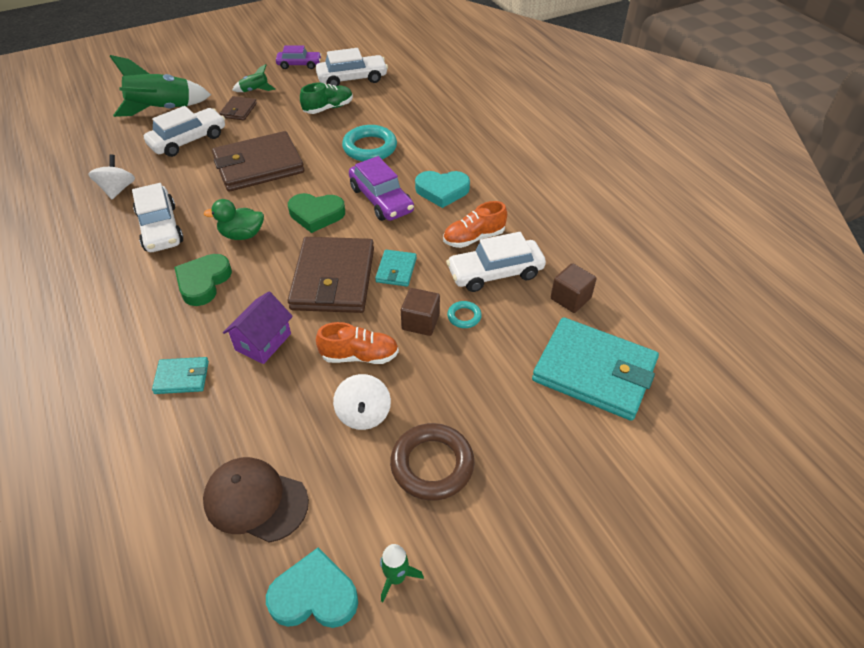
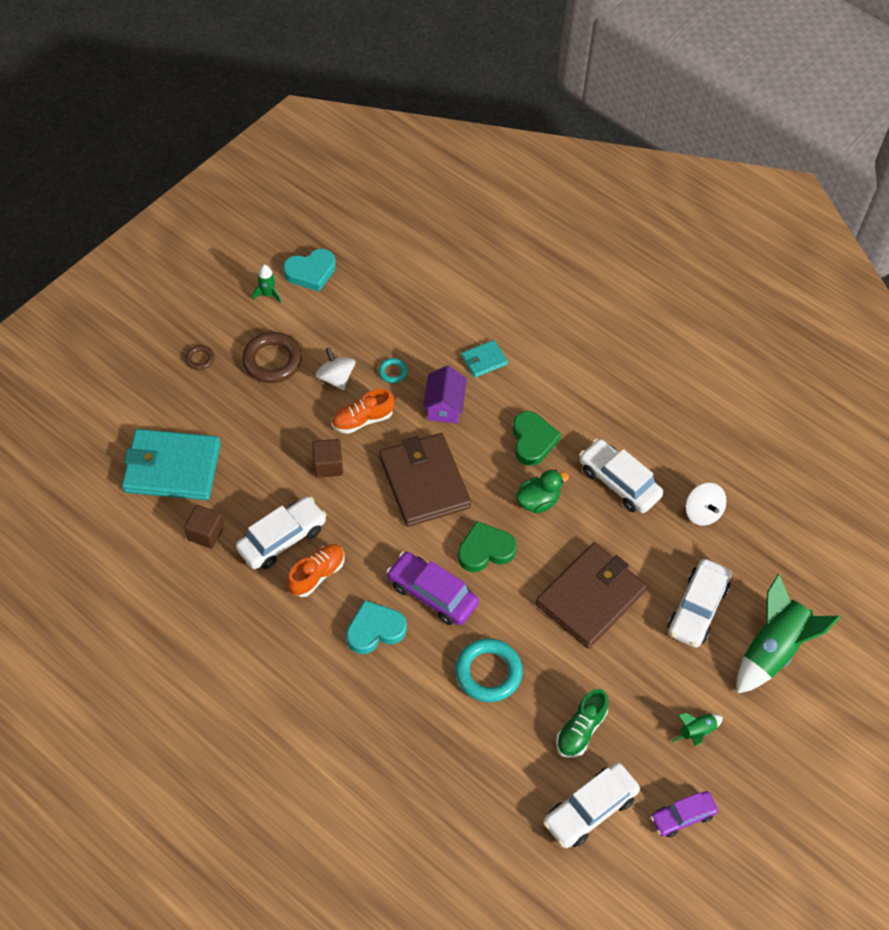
camera: 155 degrees right, 10 degrees up
brown cap [203,457,309,543] -> none
brown wallet [219,96,257,120] -> none
turquoise wallet [375,250,417,286] -> none
turquoise ring [447,301,482,328] -> turquoise ring moved to [379,358,408,383]
none -> brown ring [185,345,215,370]

